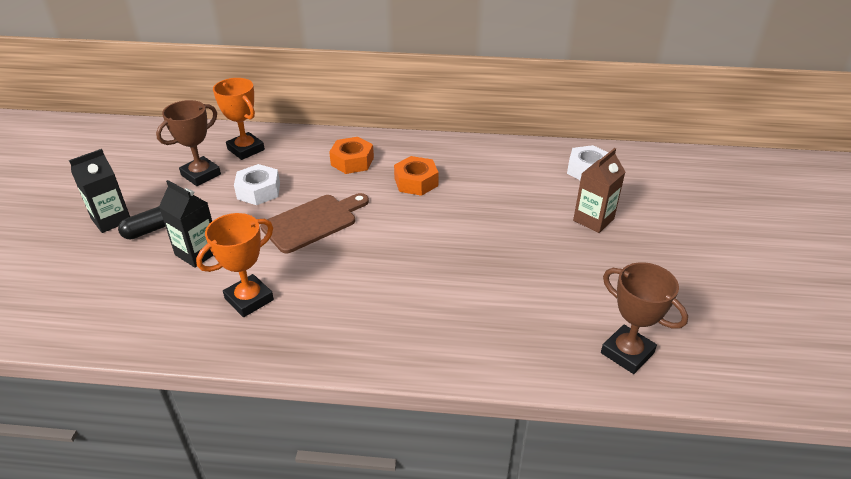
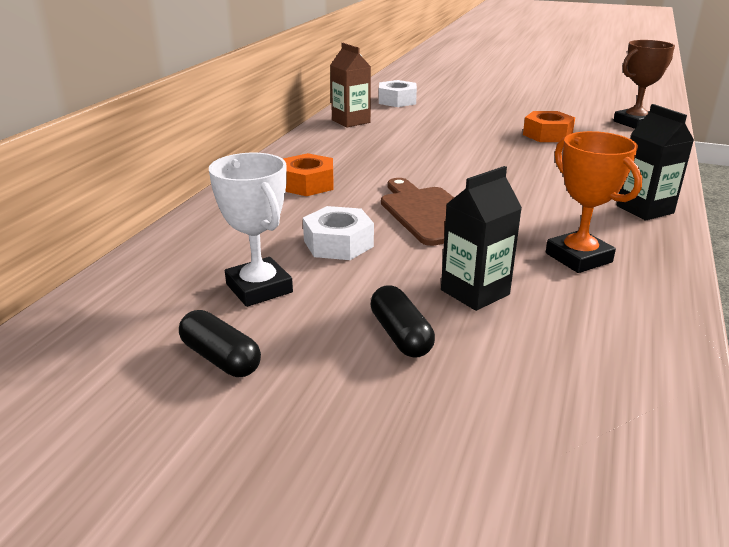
camera: 75 degrees left, 10 degrees down
black carton [69,149,130,233] -> black carton moved to [617,104,694,221]
brown trophy [156,100,221,186] -> white trophy [209,153,293,307]
orange trophy [213,78,265,160] -> none
orange nut [394,156,439,196] -> orange nut moved to [523,111,575,142]
brown carton [573,148,625,233] -> brown carton moved to [330,43,371,127]
none -> black capsule [179,310,261,377]

